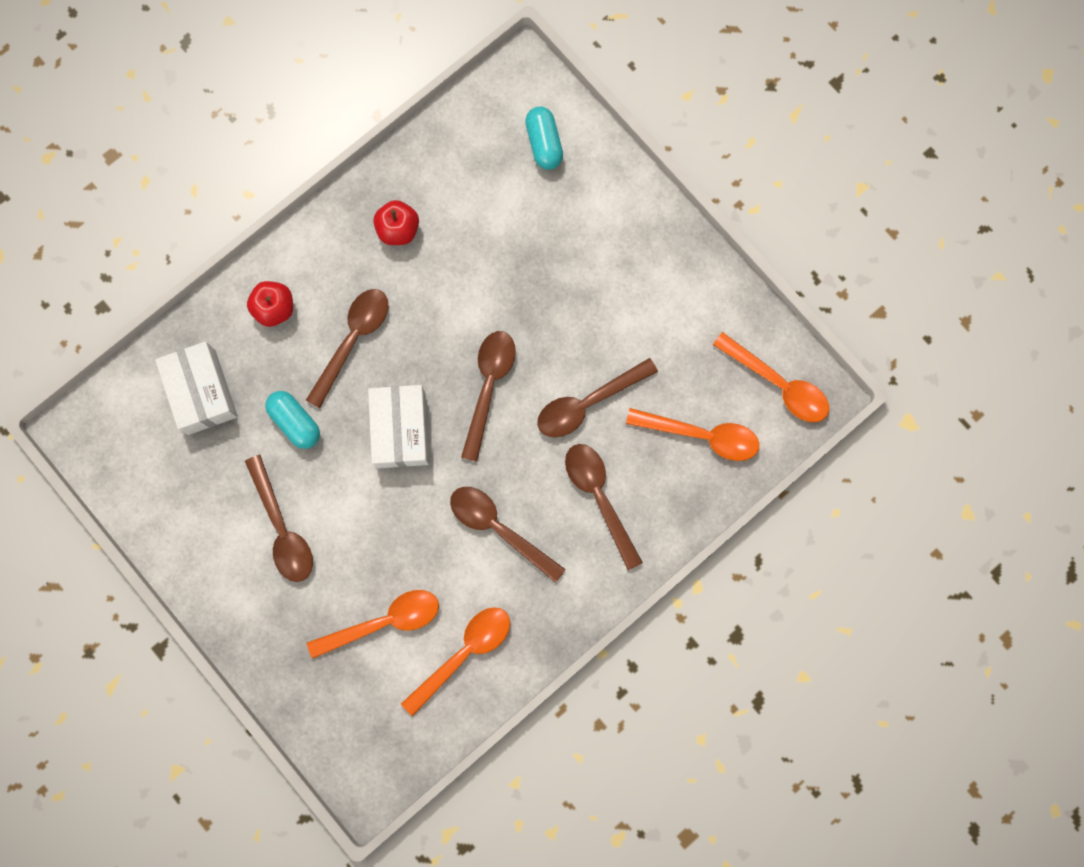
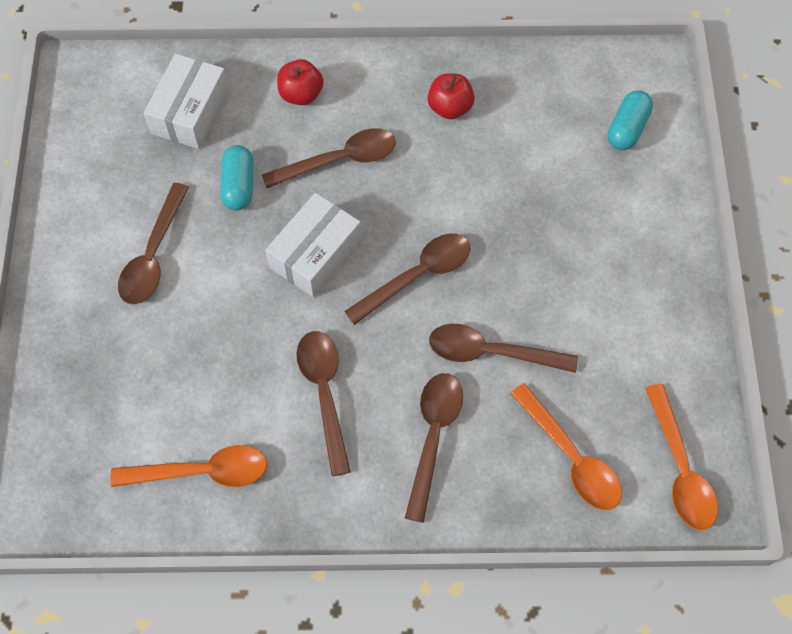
camera: 40 degrees right, 15 degrees down
orange spoon [307,590,439,659] -> none

